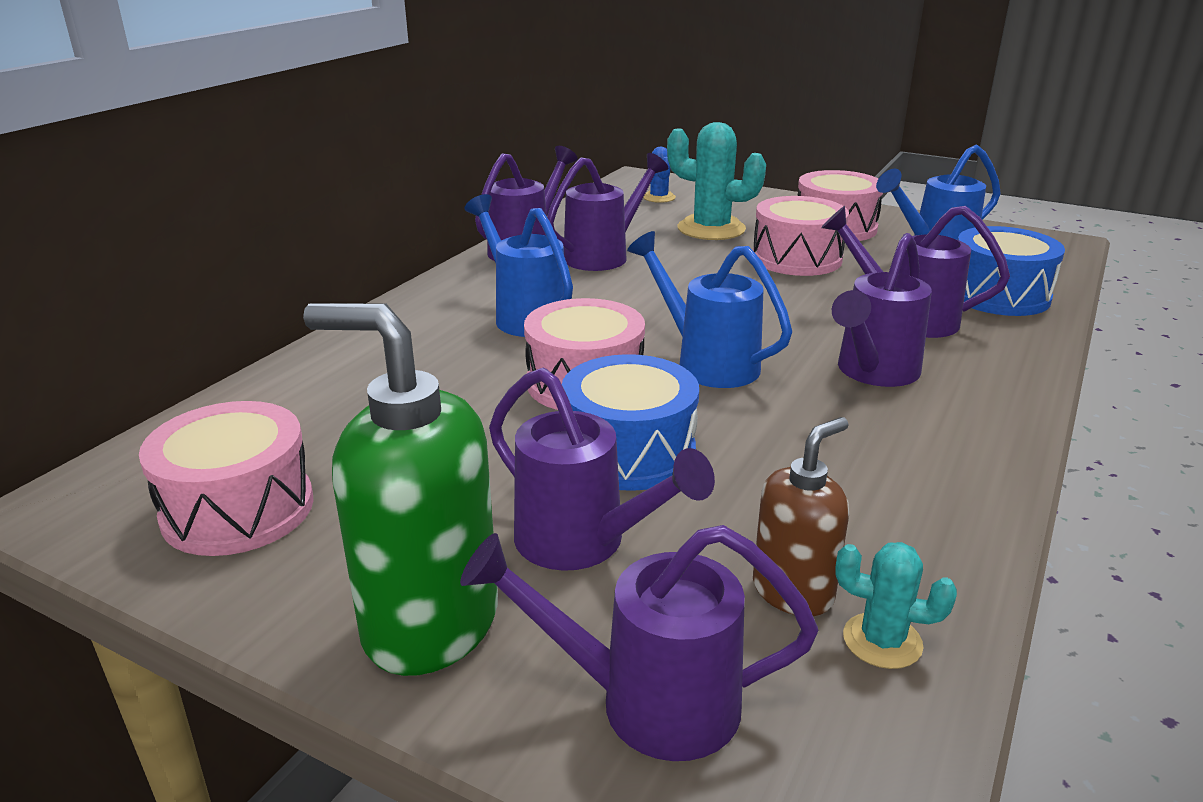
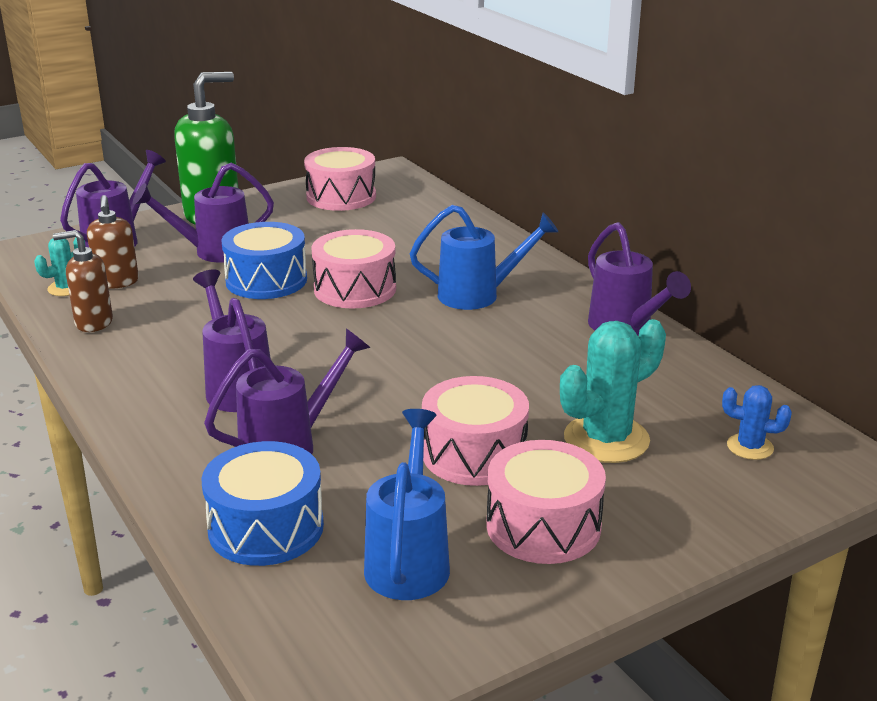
camera: 120 degrees right, 0 degrees up
purple watering can [547,153,668,271] -> none
blue watering can [627,231,792,388] -> none
none -> brown soap dispenser [53,230,113,332]

